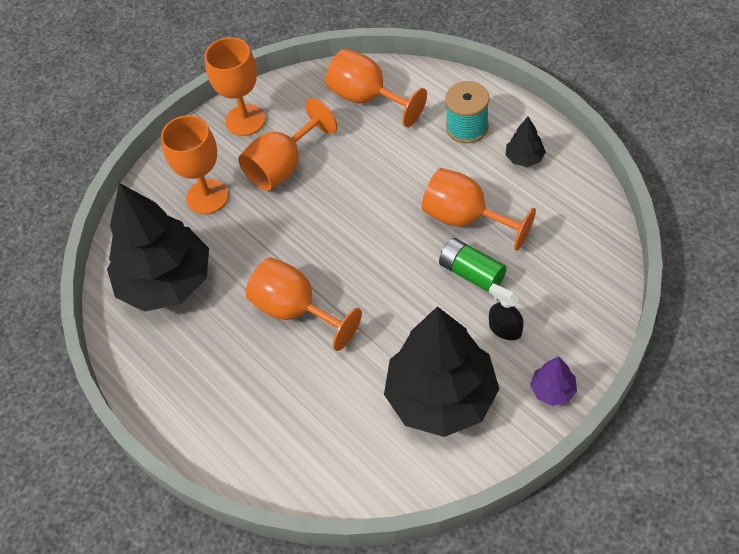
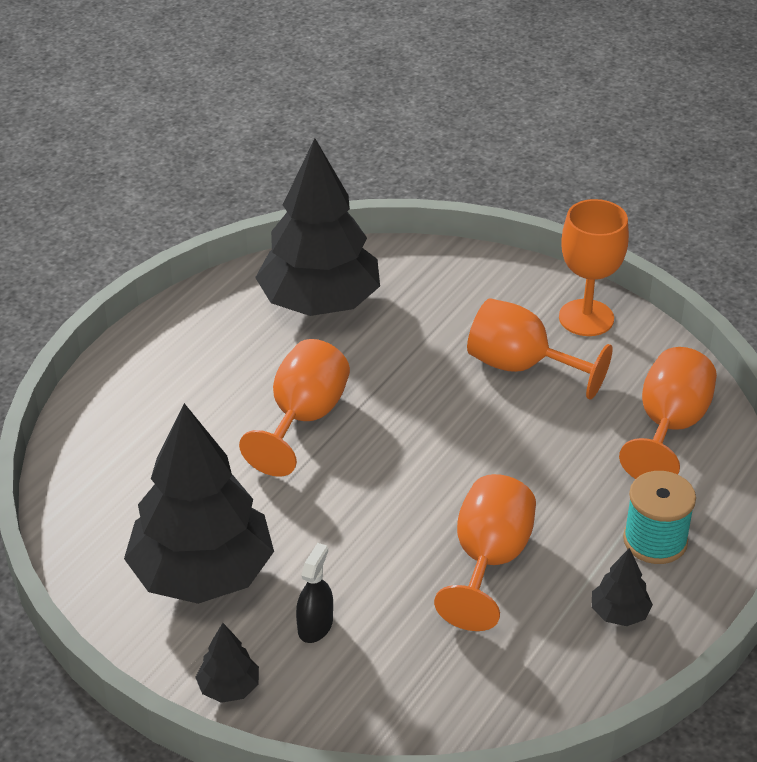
camera: 70 degrees right, 15 degrees down
orange goblet [161,115,229,214] -> none
green battery [439,238,507,293] -> none
purple tree [530,356,577,406] -> black tree [195,623,259,703]

